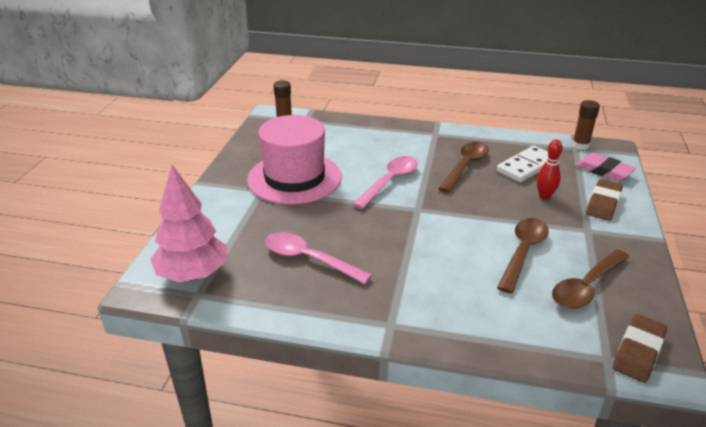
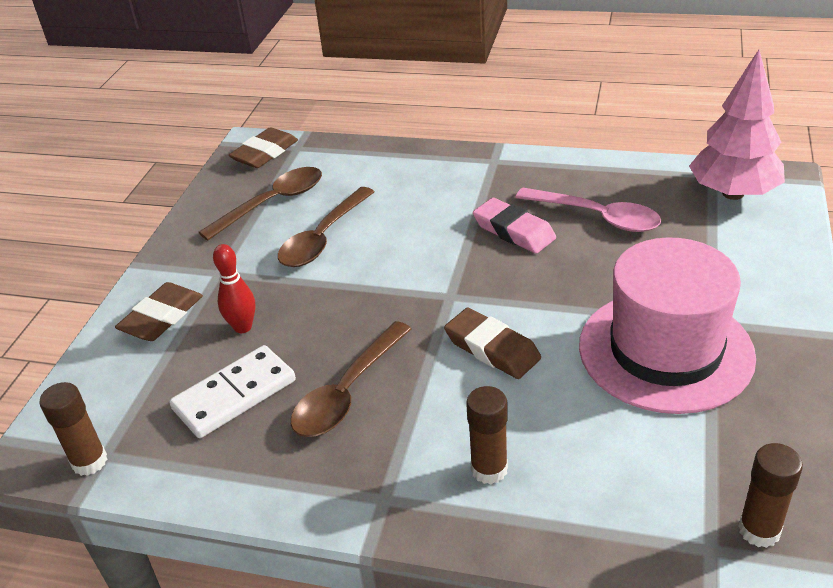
camera: 175 degrees left, 5 degrees up
pink spoon [353,156,418,209] -> brown eraser [444,308,541,379]
pink eraser [575,153,636,181] -> pink eraser moved to [473,198,556,253]
none -> brown glue stick [466,386,508,484]

